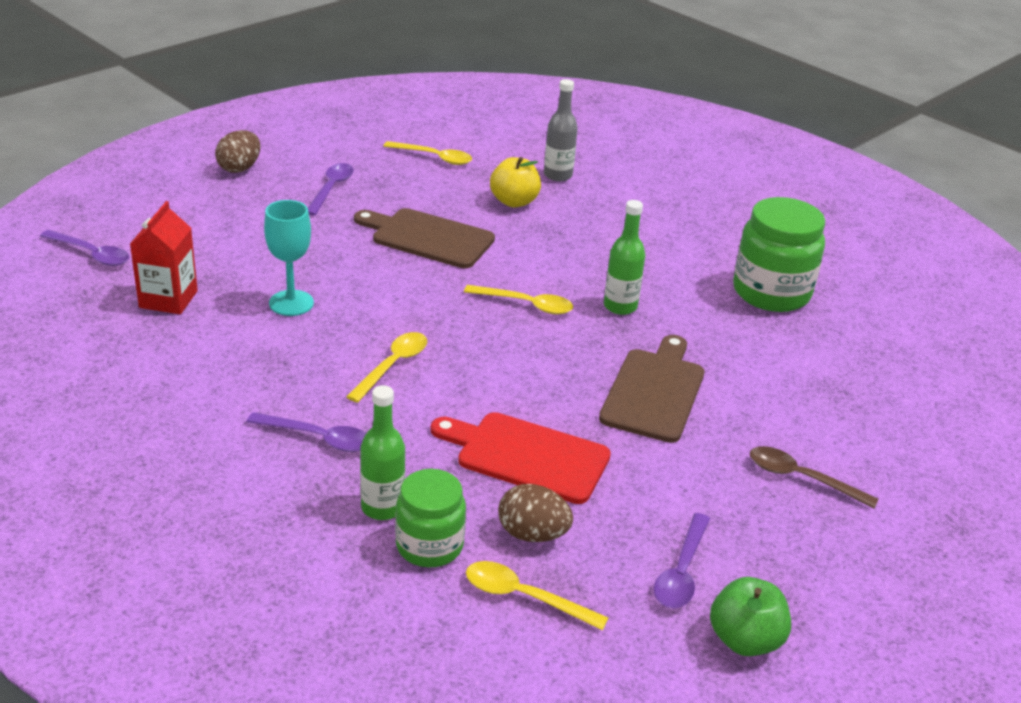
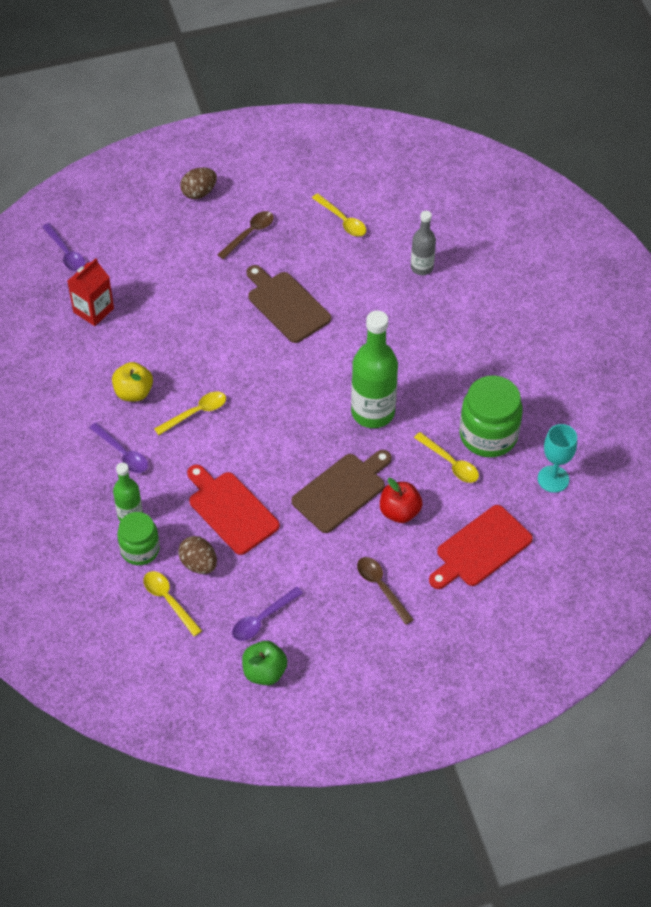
camera: 30 degrees right, 20 degrees up
turquoise goblet [264,200,314,316] -> turquoise goblet moved to [538,424,577,493]
purple spoon [308,163,354,216] -> brown spoon [217,211,274,259]
yellow spoon [464,285,573,314] -> yellow spoon moved to [414,432,479,483]
yellow apple [490,157,541,207] -> yellow apple moved to [112,362,153,401]
green bottle [604,200,645,315] -> green bottle [351,310,398,428], size x1.80
none -> red apple [380,478,422,523]
none -> red cutting board [429,505,533,589]

